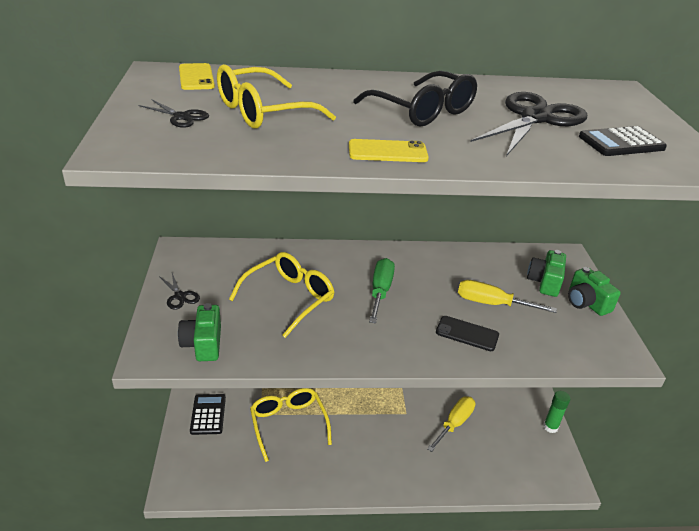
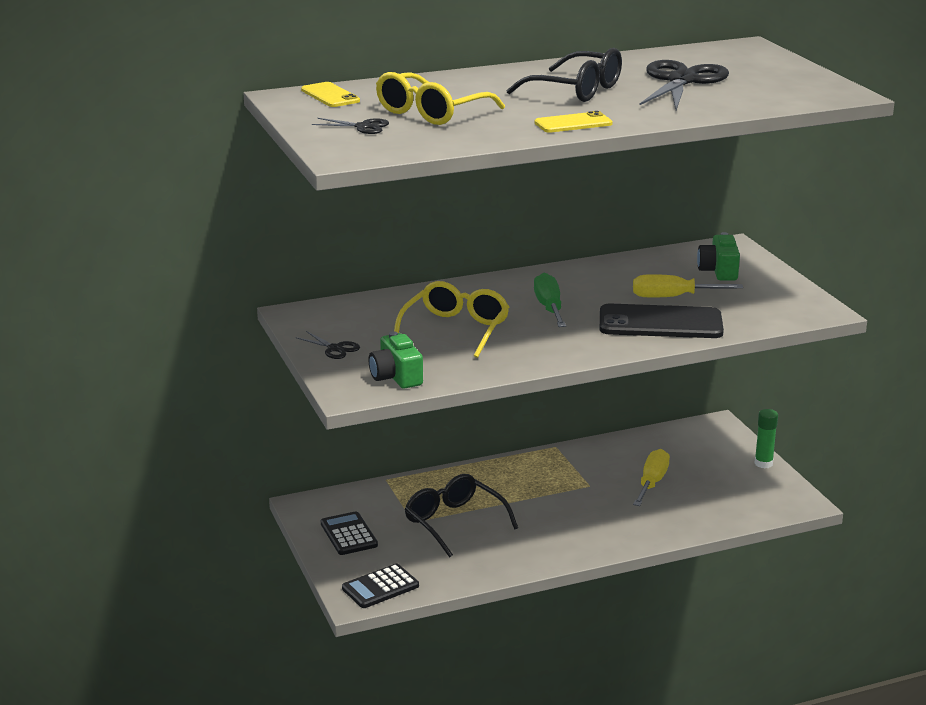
camera: 15 degrees left, 10 degrees down
yellow glasses [250,388,332,462] -> black glasses [405,474,518,558]
black phone [436,316,499,351] -> black phone [600,304,724,338], size x1.84
green camera [568,267,621,316] -> none
black calculator [579,126,667,156] -> black calculator moved to [342,564,419,608]

